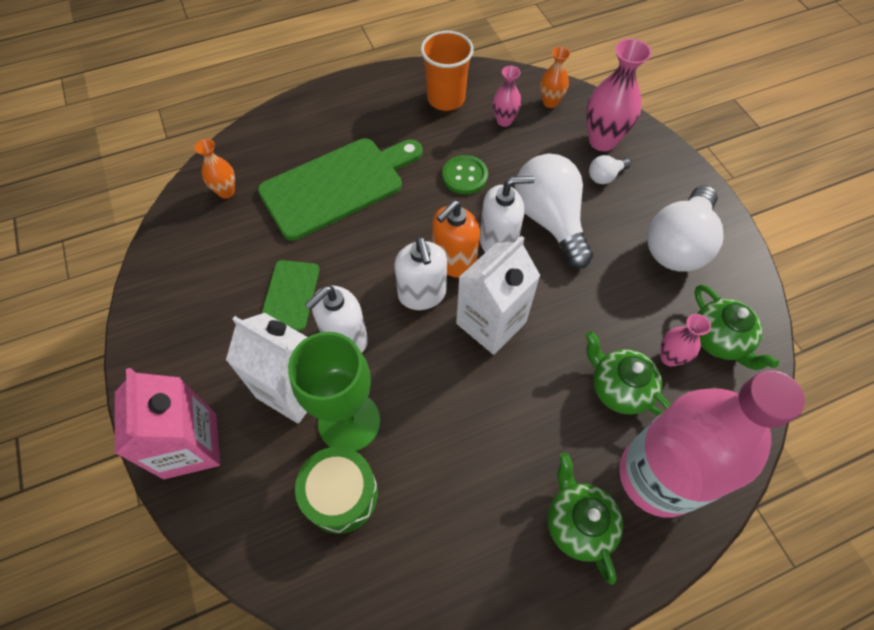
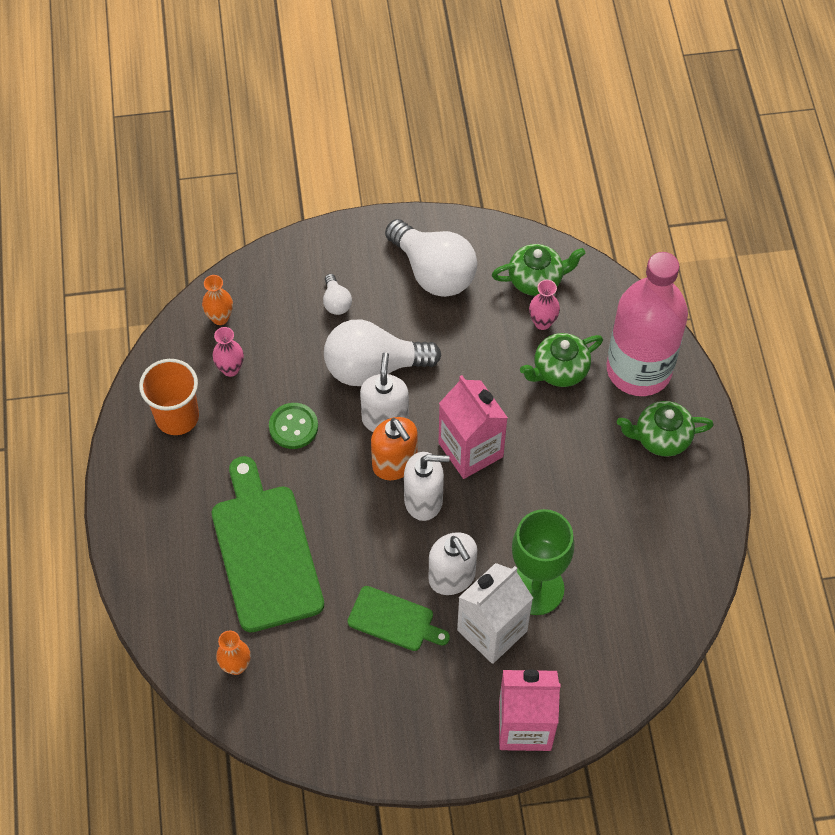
camera: 75 degrees left, 0 degrees up
green drum [295,447,378,534] -> none
white carton [456,236,541,355] -> pink carton [439,375,508,479]
pink vase [586,39,652,151] -> none

